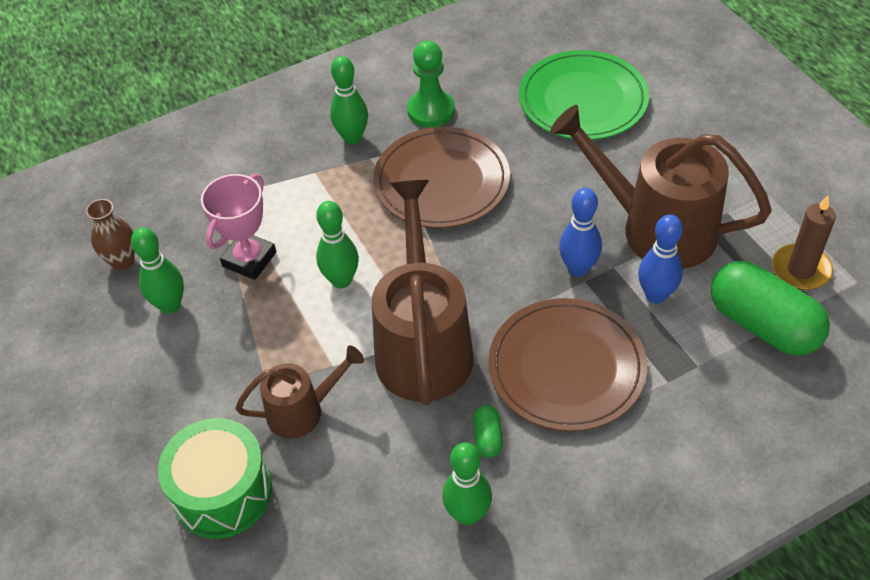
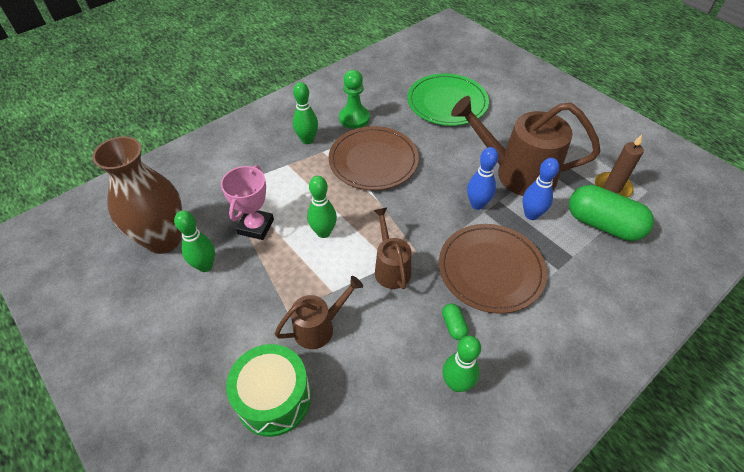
camera: 15 degrees left, 0 degrees up
brown vase [86,199,135,270] -> brown vase [92,136,182,254], size x2.11
brown watering can [372,180,474,405] -> brown watering can [373,207,411,289], size x0.54

